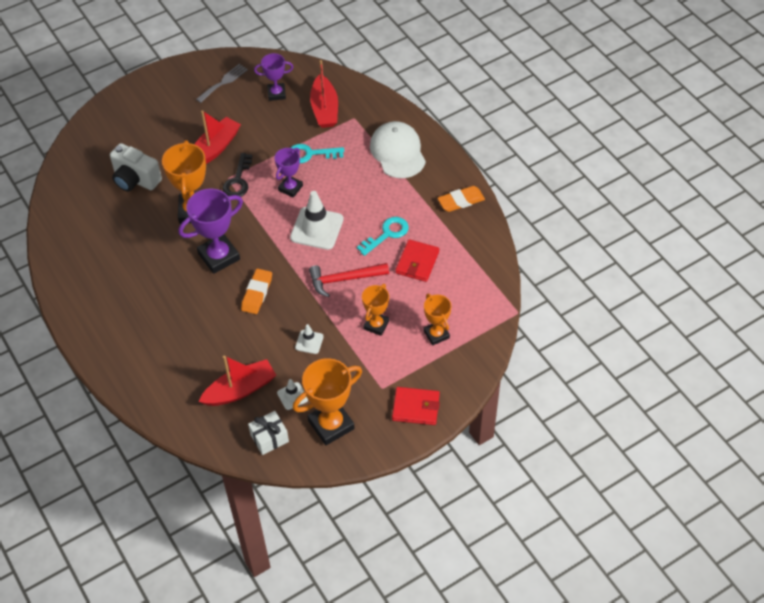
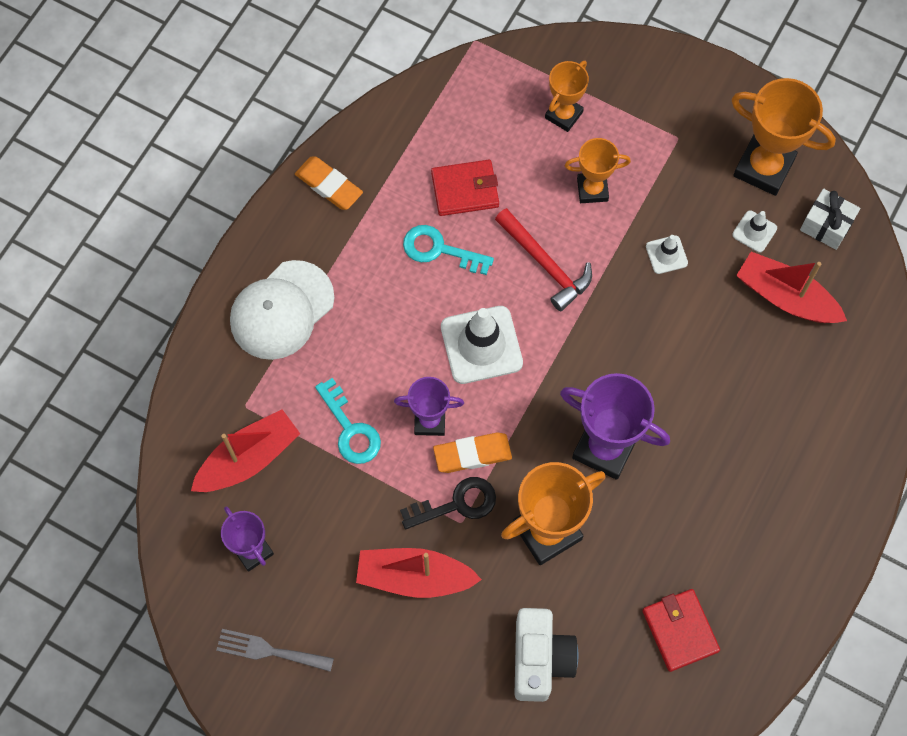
camera: 120 degrees left, 15 degrees up
orange eraser [241,269,272,314] -> orange eraser moved to [433,432,512,473]
red wallet [392,387,440,425] -> red wallet moved to [642,589,720,672]

